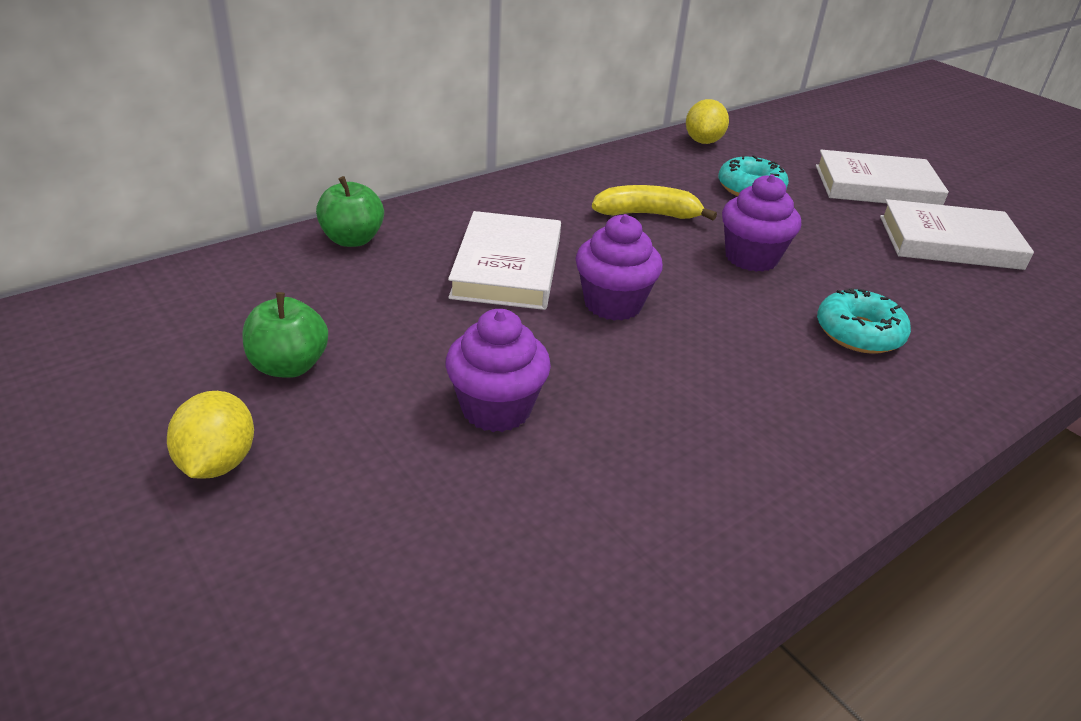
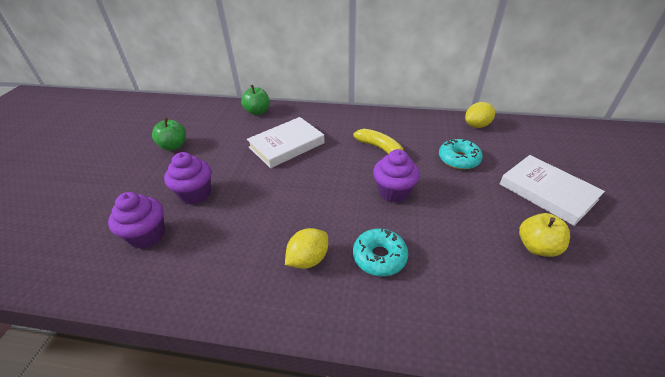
camera: 50 degrees right, 5 degrees up
yellow lemon [167,391,254,479] -> yellow lemon moved to [285,228,328,269]
purple cupcake [576,214,663,321] -> purple cupcake moved to [108,192,165,249]
white book [880,199,1034,270] -> yellow apple [519,213,570,257]

